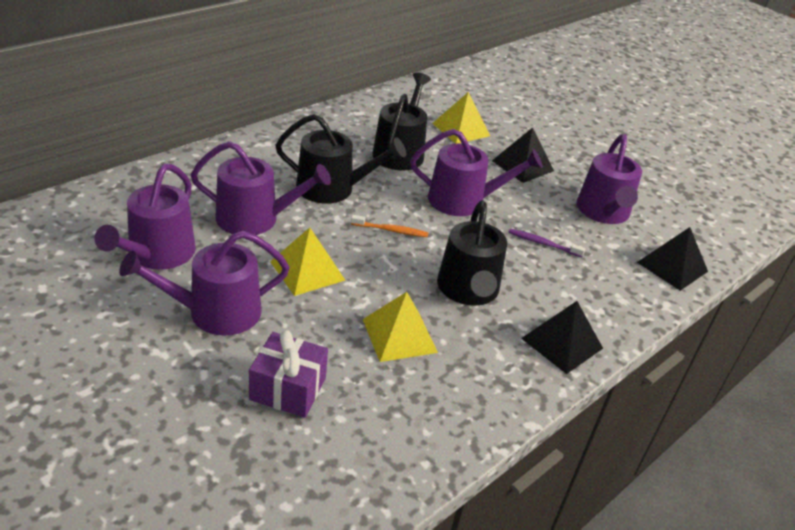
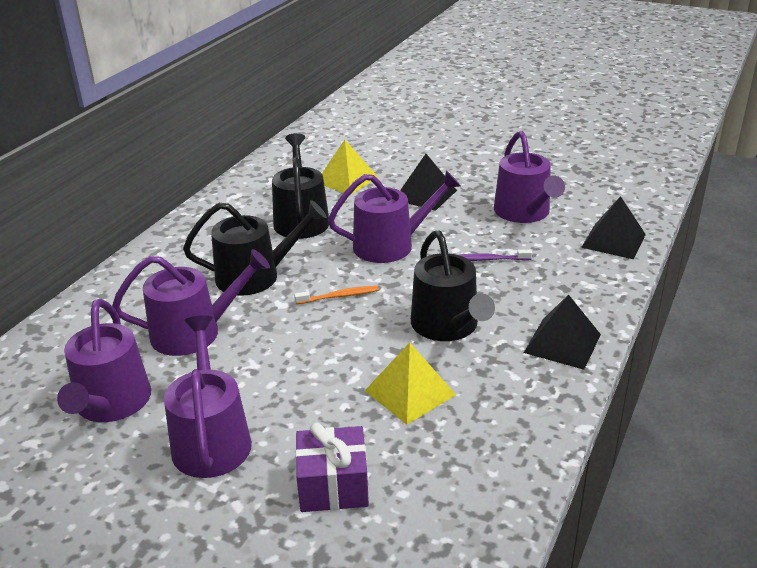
camera: 15 degrees left, 5 degrees down
purple watering can [119,231,290,336] -> purple watering can turned 120 degrees clockwise [164,315,252,478]
yellow pyramid [270,227,345,296] -> none

